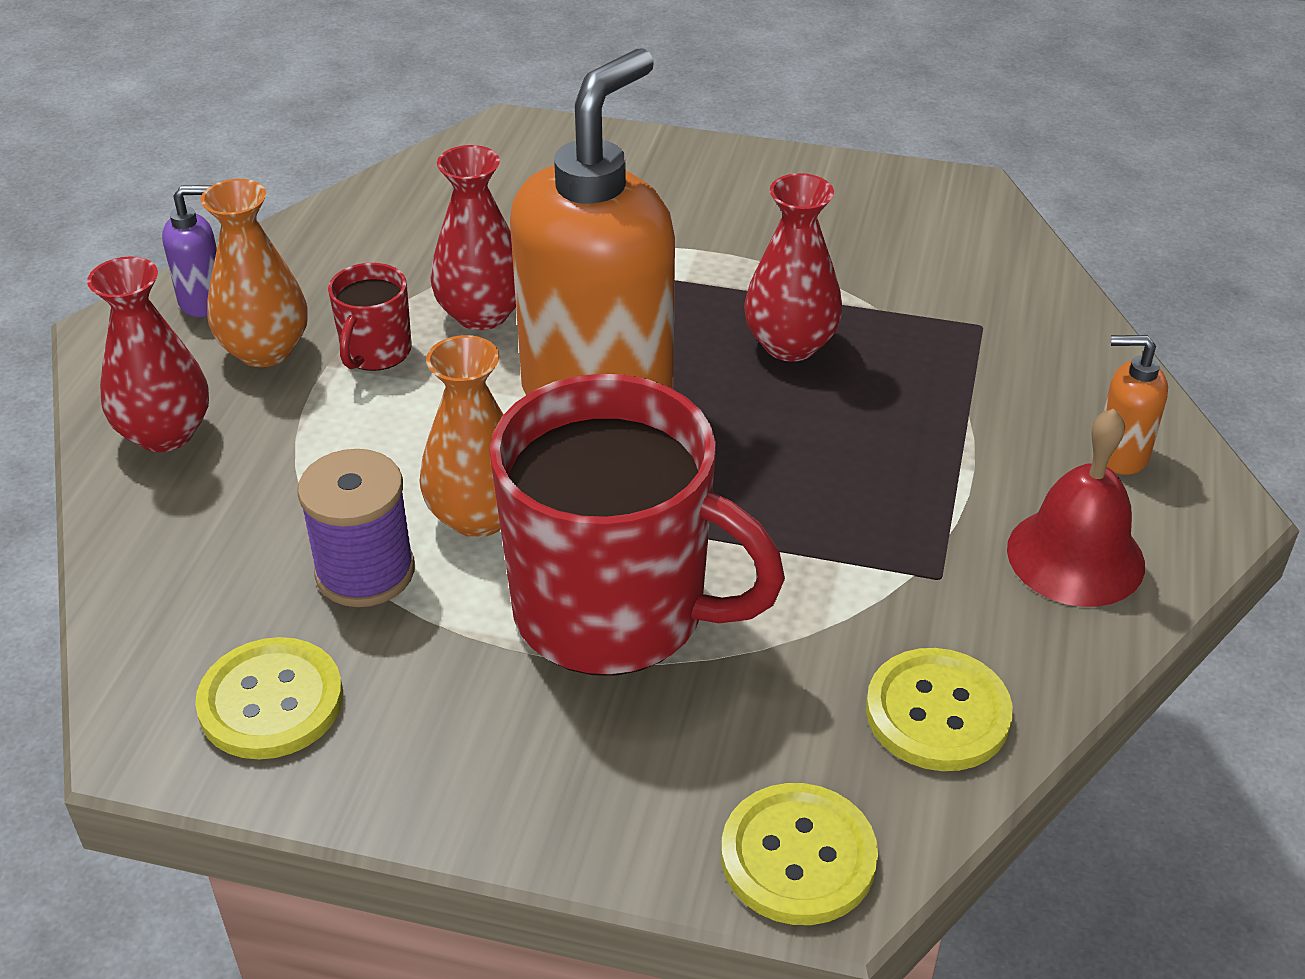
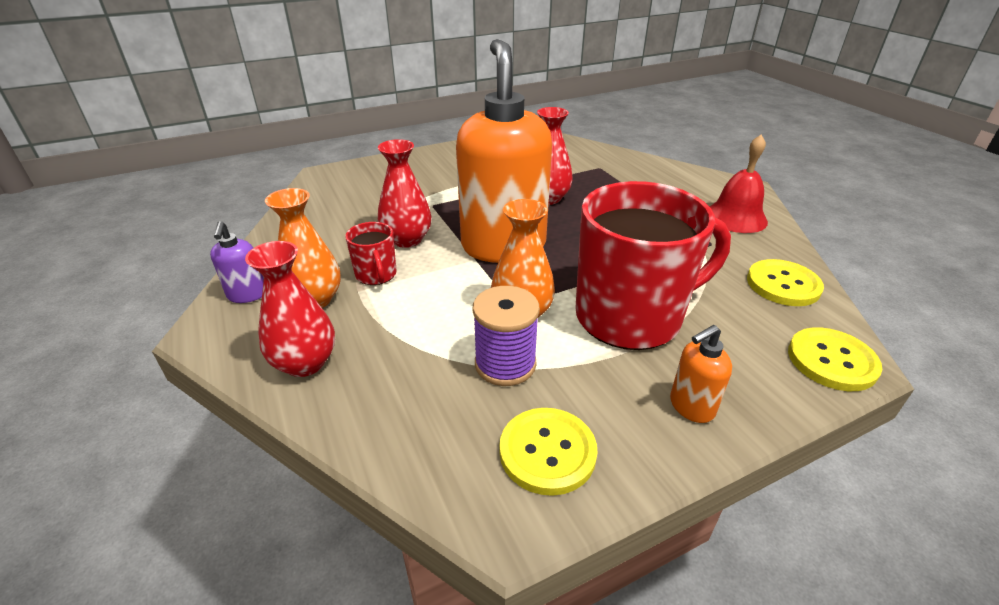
camera: 40 degrees left, 5 degrees down
purple soap dispenser [162,185,217,317] -> purple soap dispenser turned 135 degrees clockwise [210,221,264,303]
orange soap dispenser [1103,335,1168,475] -> orange soap dispenser moved to [670,325,732,423]

